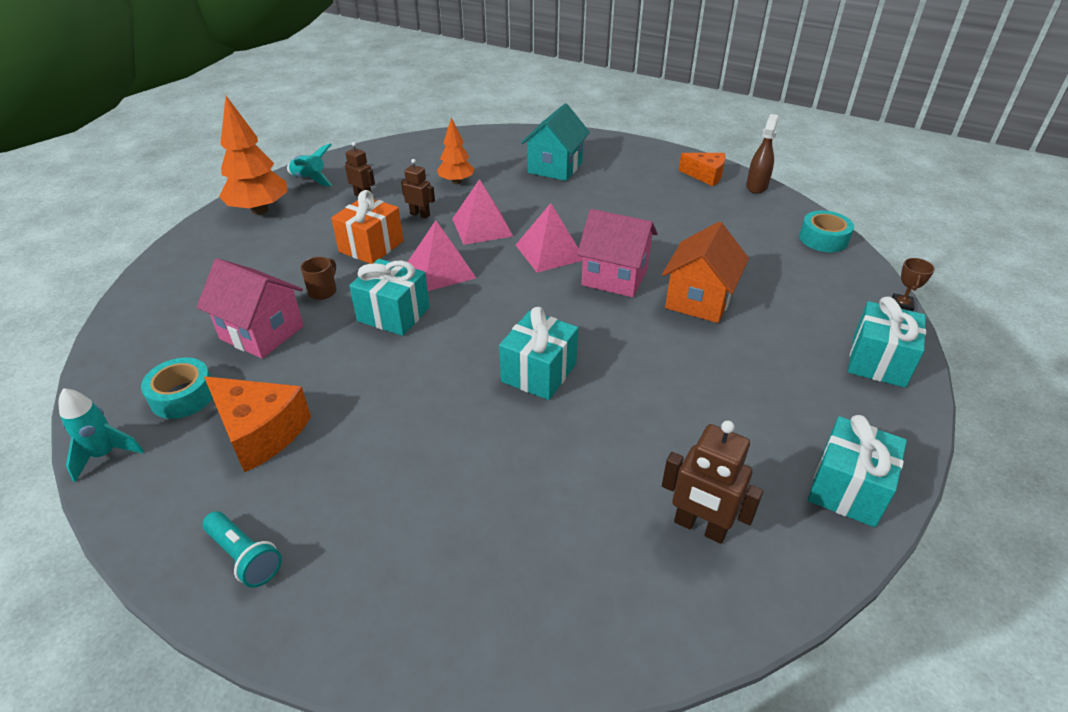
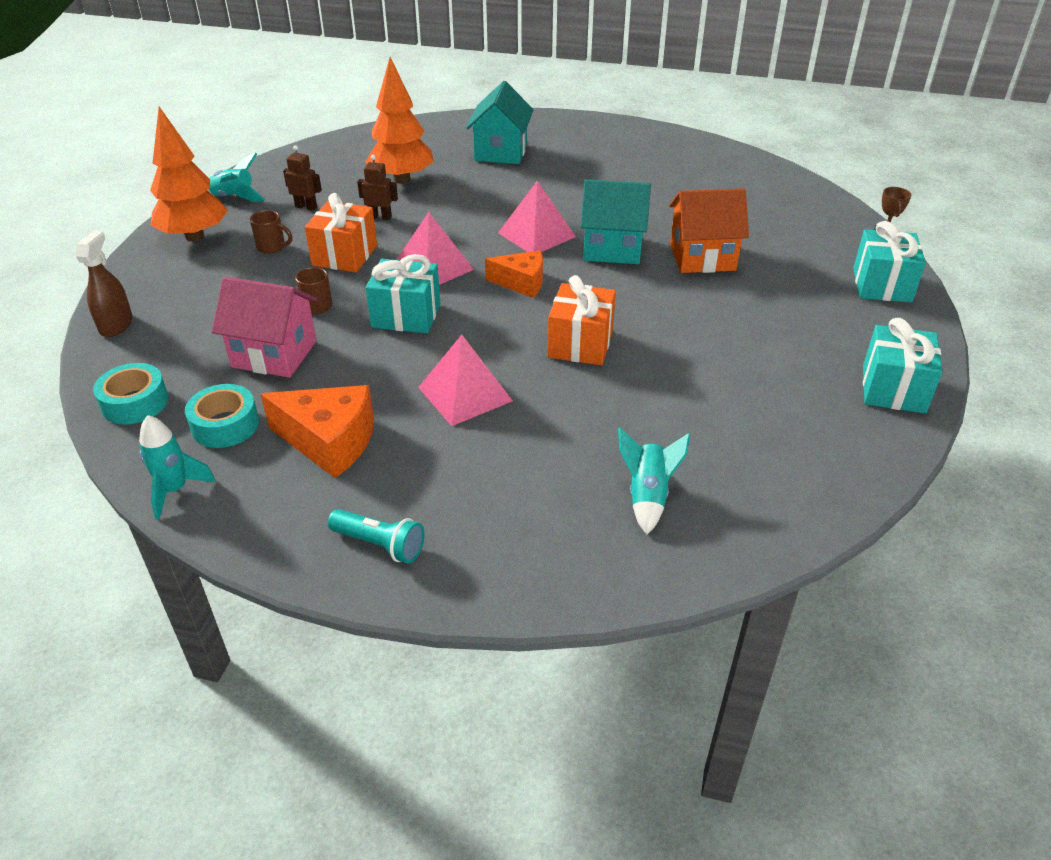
camera: 15 degrees left, 0 degrees up
orange tree [437,117,474,184] -> orange tree [365,57,434,184], size x1.64
pink pyramid [452,179,513,245] -> pink pyramid moved to [418,335,513,426]
turquoise gift [499,307,578,400] -> orange gift [548,275,616,365]
pink house [577,209,658,297] -> turquoise house [580,179,651,264]
orange house [662,222,749,323] -> orange house turned 75 degrees clockwise [669,188,749,273]
brown robot [662,421,763,544] -> none
orange cheese [679,153,726,186] -> orange cheese moved to [485,250,543,298]
brown spray bottle [746,114,779,194] -> brown spray bottle moved to [75,231,133,337]
turquoise tape [799,210,854,252] -> turquoise tape moved to [93,363,168,424]
none -> brown mug [250,210,292,254]
none -> turquoise rocket [618,427,690,535]

